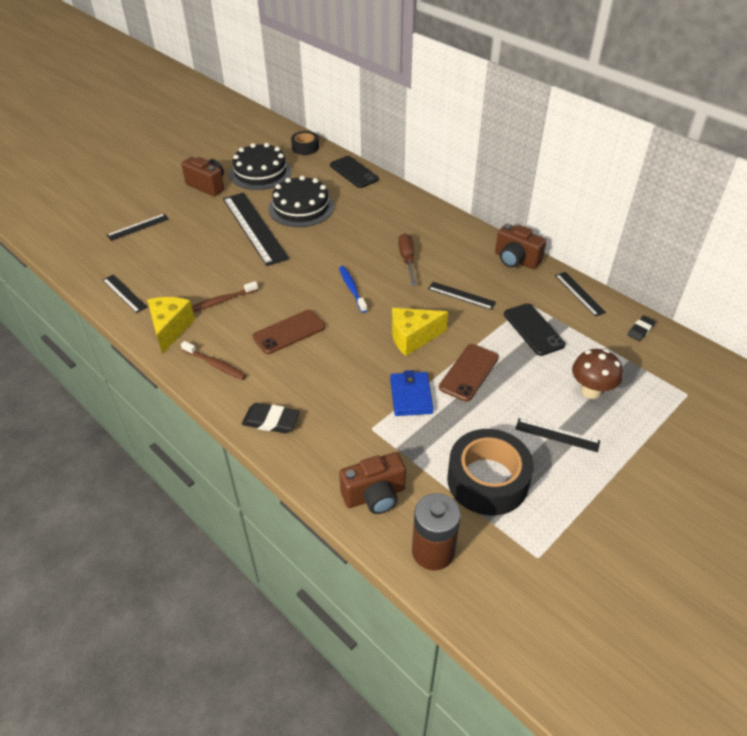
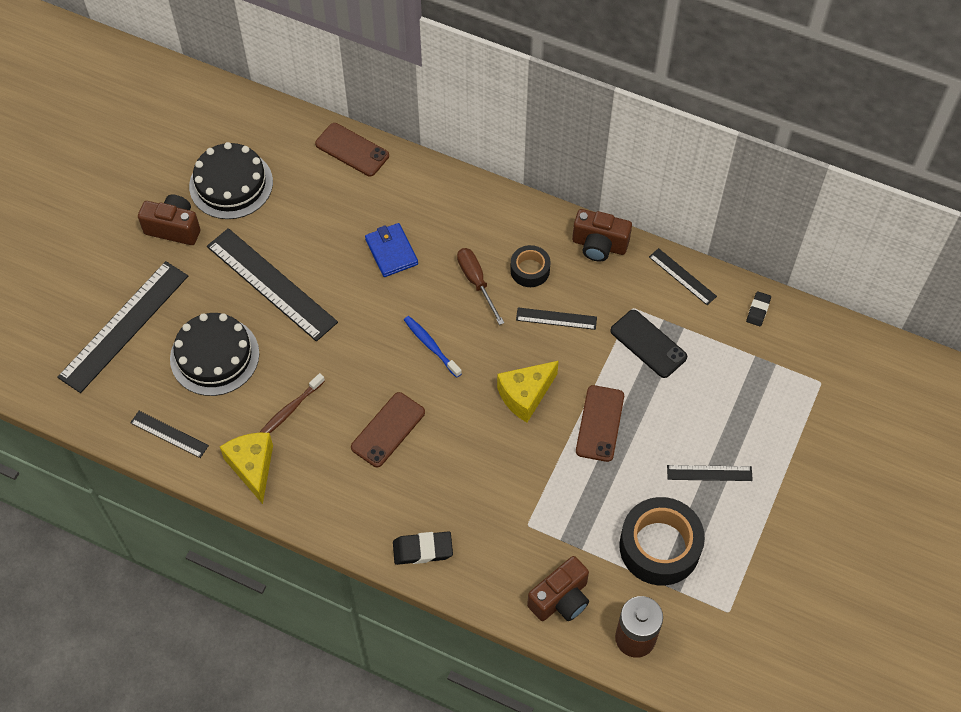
camera: 20 degrees left, 15 degrees up
black ruler [107,214,169,241] -> black ruler [57,261,188,393], size x2.03
brown toothbrush [181,341,246,380] -> none
black cake [268,176,334,227] -> black cake moved to [170,313,259,396]
black tape [291,131,319,155] -> black tape moved to [510,245,551,287]
black phone [330,156,379,188] -> brown phone [315,123,389,176]
blue wallet [390,370,434,416] -> blue wallet moved to [365,223,418,277]
brown mushroom [572,349,623,399] -> none

